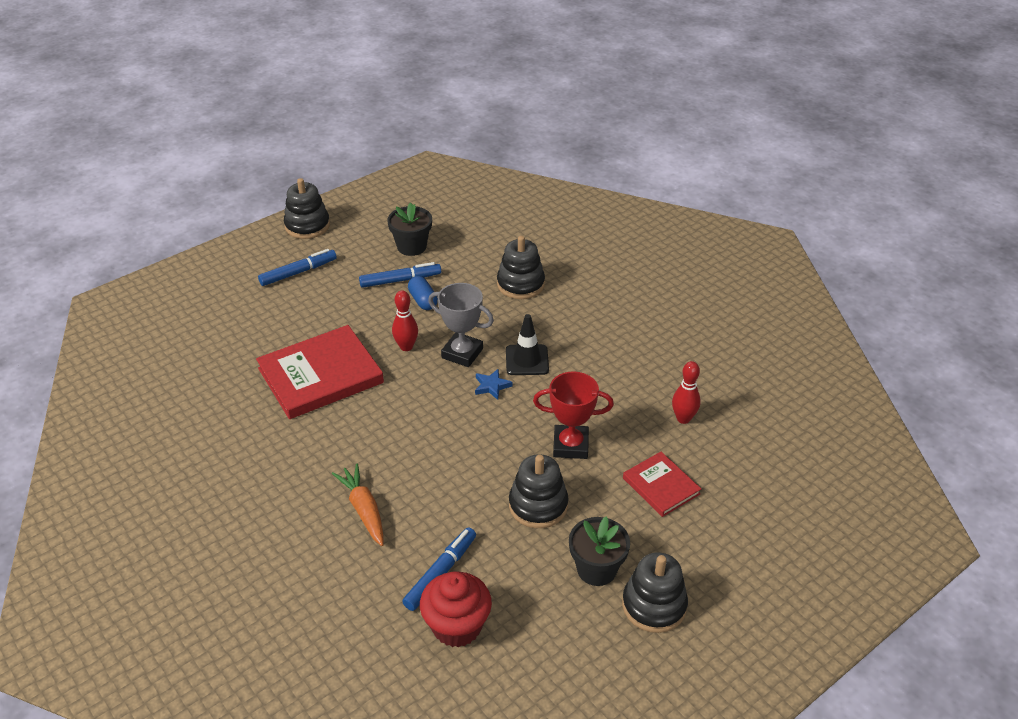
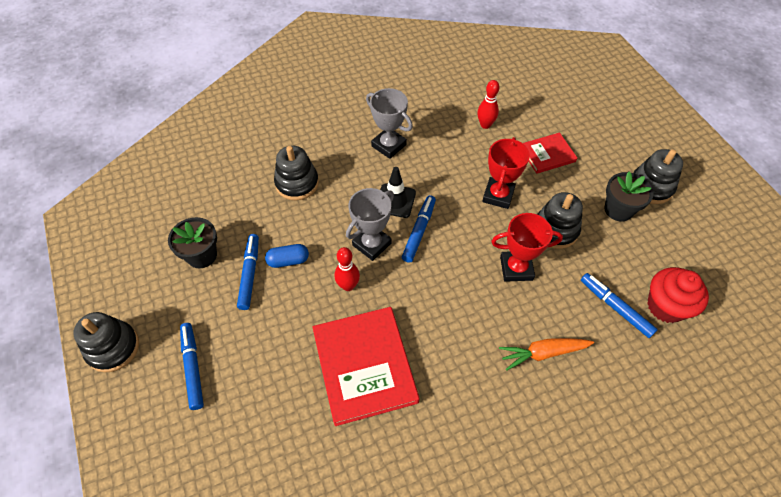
camera: 75 degrees left, 15 degrees up
blue star [475,369,512,400] -> blue marker [402,195,436,263]
none -> grey trophy [366,88,413,159]
none -> red trophy [491,213,563,282]

